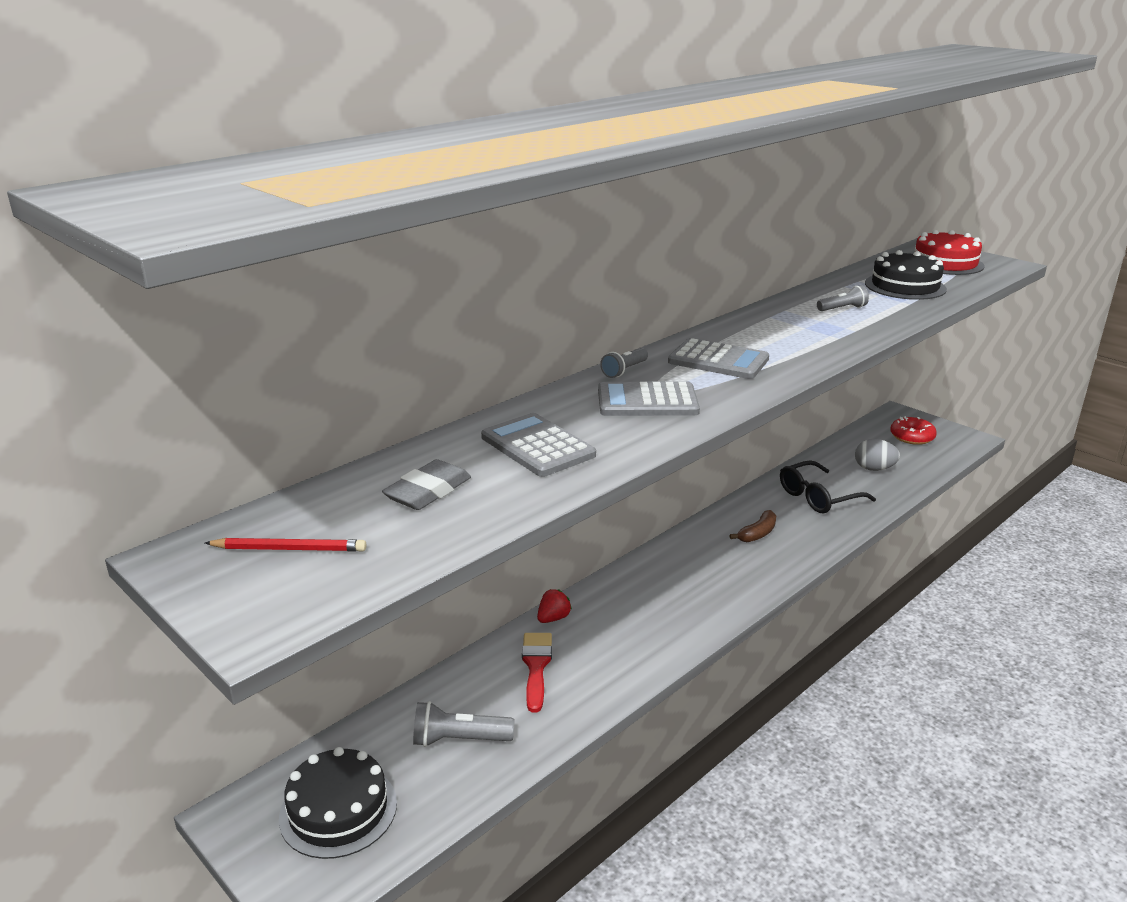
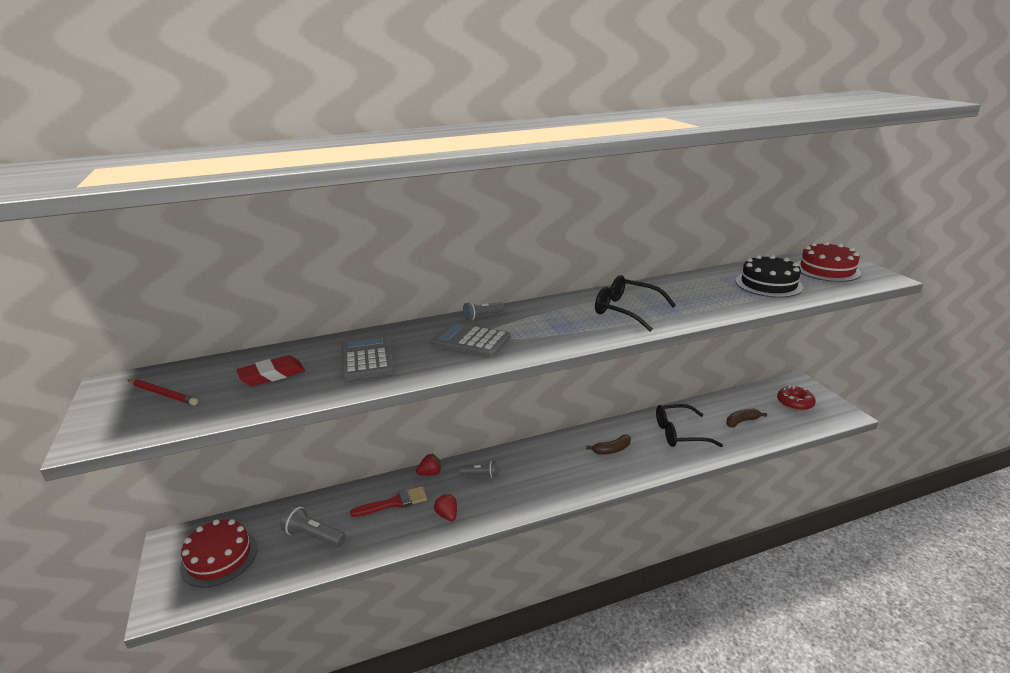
camera: 25 degrees right, 0 degrees up
black cake [279,747,397,859] -> red cake [180,519,257,587]
grey eraser [382,459,471,510] -> red eraser [237,355,305,386]
red brush [522,633,552,713] -> red brush turned 45 degrees clockwise [350,486,427,517]
grey calculator [668,338,769,379] -> none
grey flashlight [817,285,869,311] -> grey flashlight moved to [459,461,497,478]
grey egg [855,439,900,471] -> brown banana [726,409,767,428]
none -> red strawberry [434,494,457,521]
none -> black glasses [595,275,676,332]

